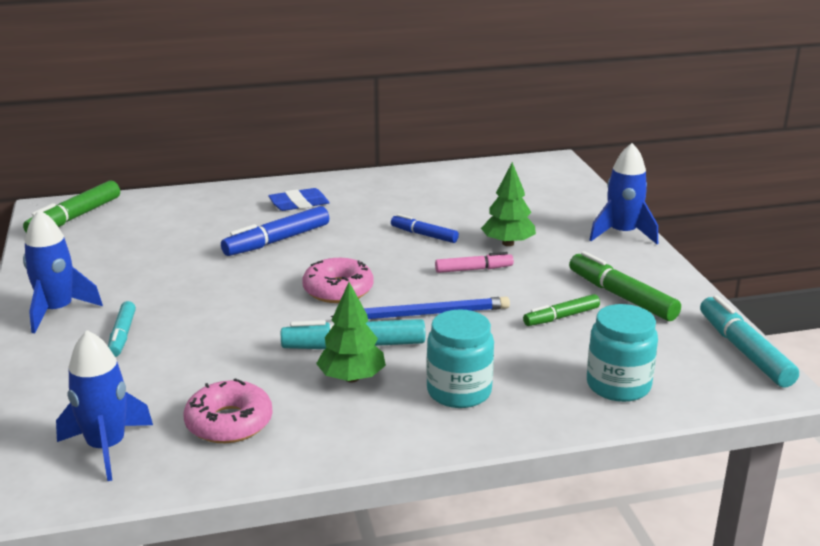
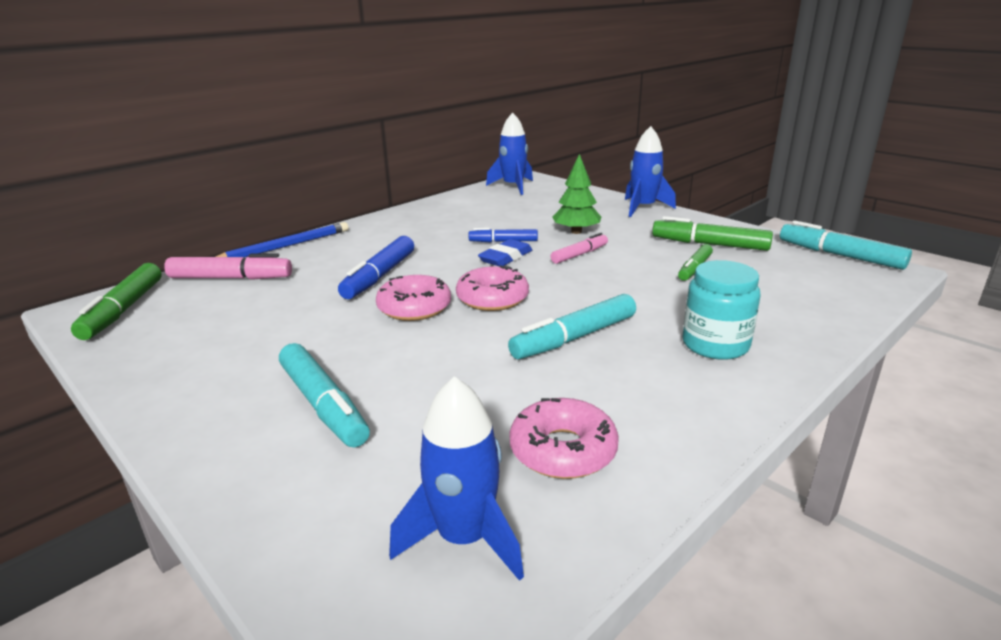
camera: 30 degrees left, 0 degrees up
blue rocket [23,210,103,333] -> blue rocket moved to [486,112,533,195]
turquoise marker [108,301,136,357] -> turquoise marker [279,343,370,447], size x1.60
blue eraser [268,188,330,211] -> blue eraser moved to [478,239,532,266]
green tree [316,282,386,382] -> none
blue pencil [331,297,510,319] -> blue pencil moved to [215,222,348,258]
turquoise jar [587,304,658,402] -> none
none -> pink marker [164,253,292,280]
none -> pink donut [376,275,451,321]

